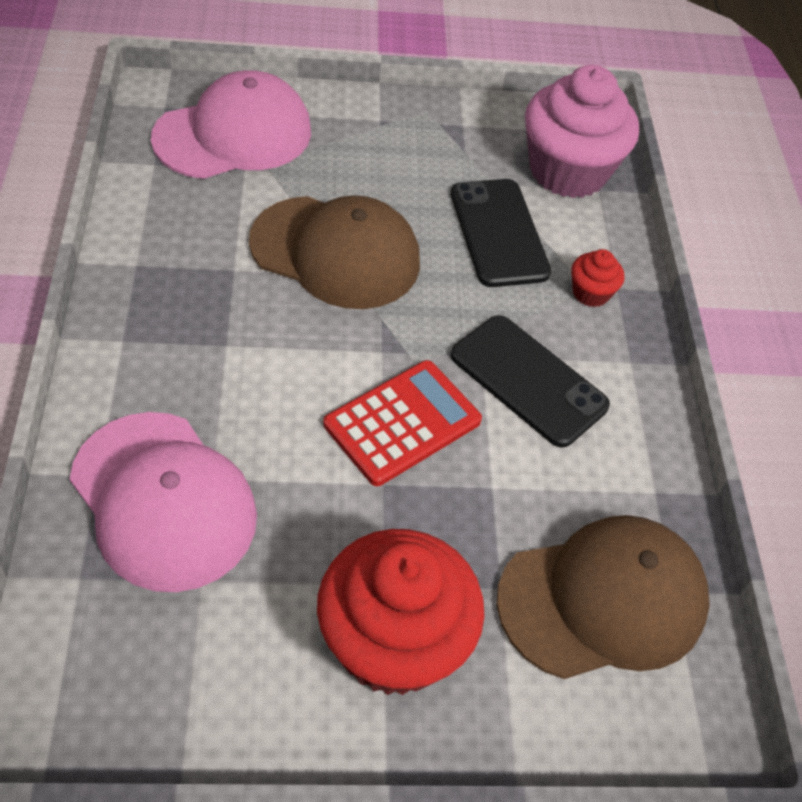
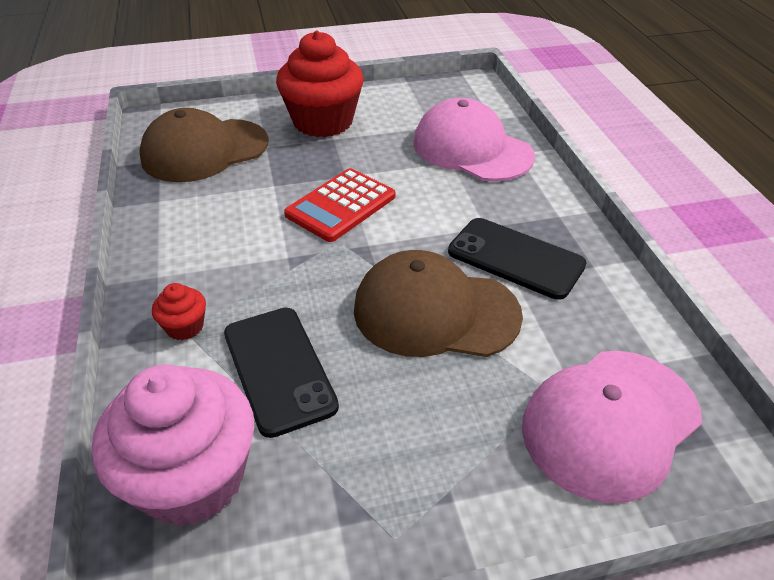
camera: 175 degrees right, 10 degrees down
black phone [451,315,610,448] -> black phone moved to [448,218,587,300]

